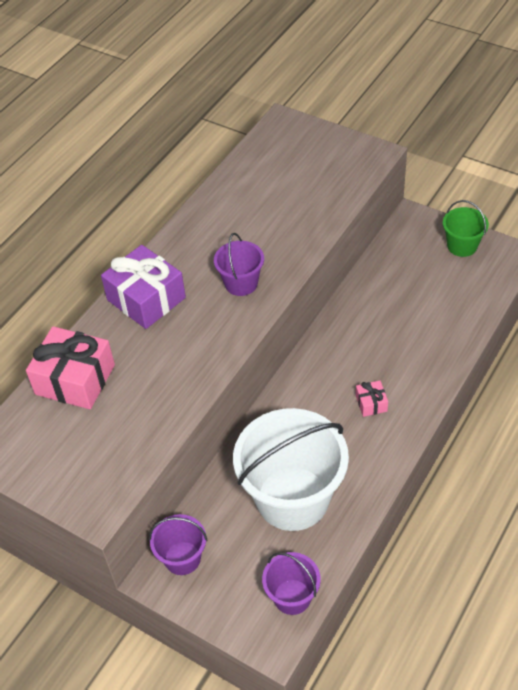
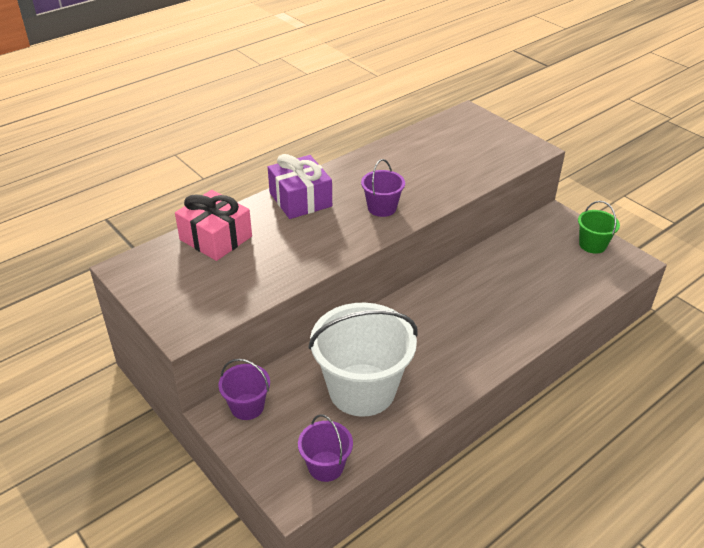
camera: 15 degrees right, 10 degrees down
pink gift [356,380,388,417] -> none

